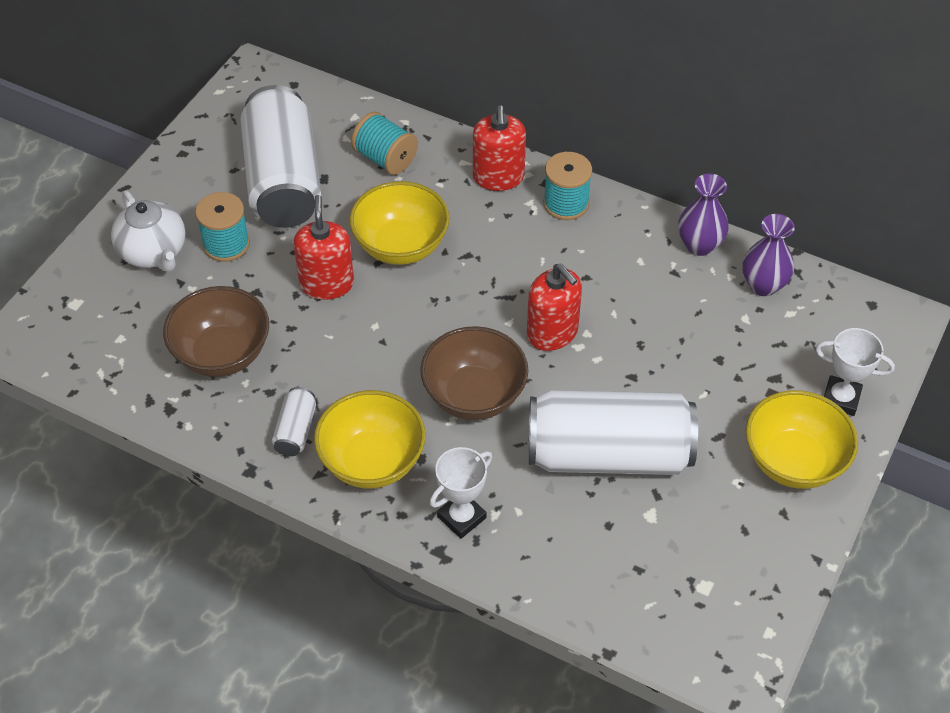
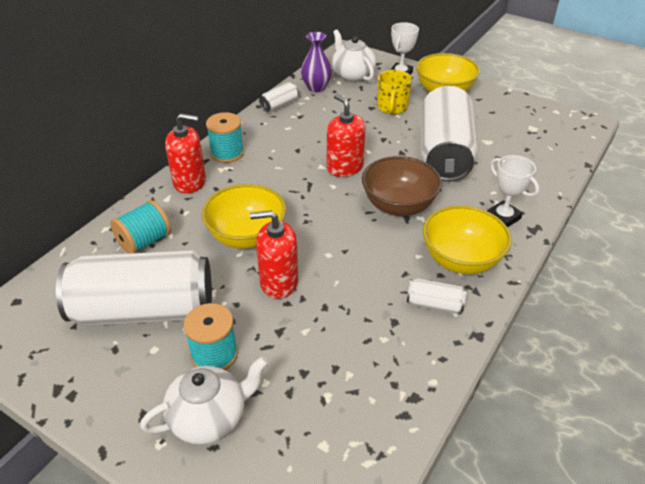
camera: 85 degrees left, 10 degrees down
brown bowl [163,286,269,377] -> none
red soap dispenser [527,264,582,351] -> red soap dispenser turned 90 degrees counterclockwise [327,94,366,177]
purple vase [678,173,729,256] -> white can [259,82,299,112]
none -> white teapot [332,30,376,82]
none -> yellow mug [377,70,412,114]

